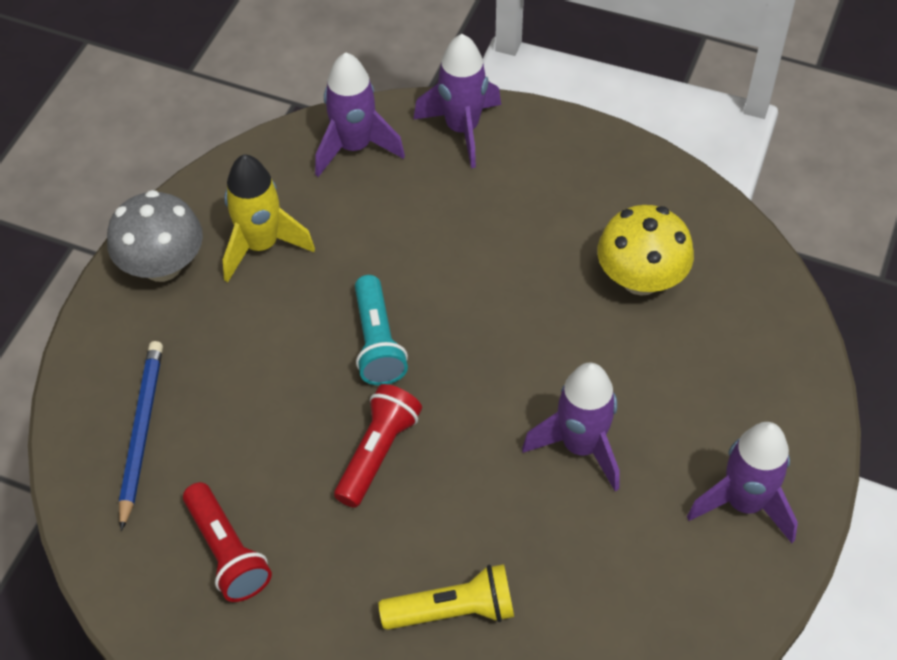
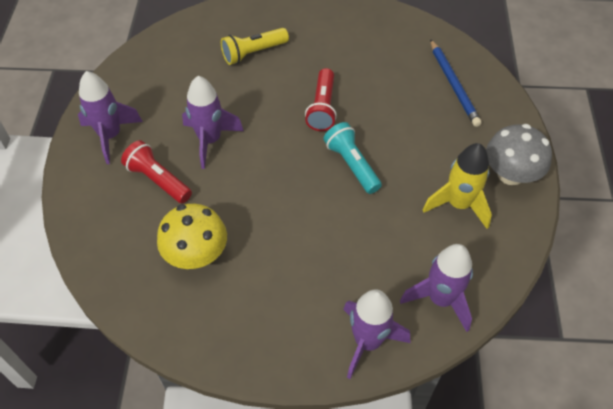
camera: 160 degrees right, 0 degrees up
red flashlight [183,482,272,602] -> red flashlight moved to [121,140,192,204]

